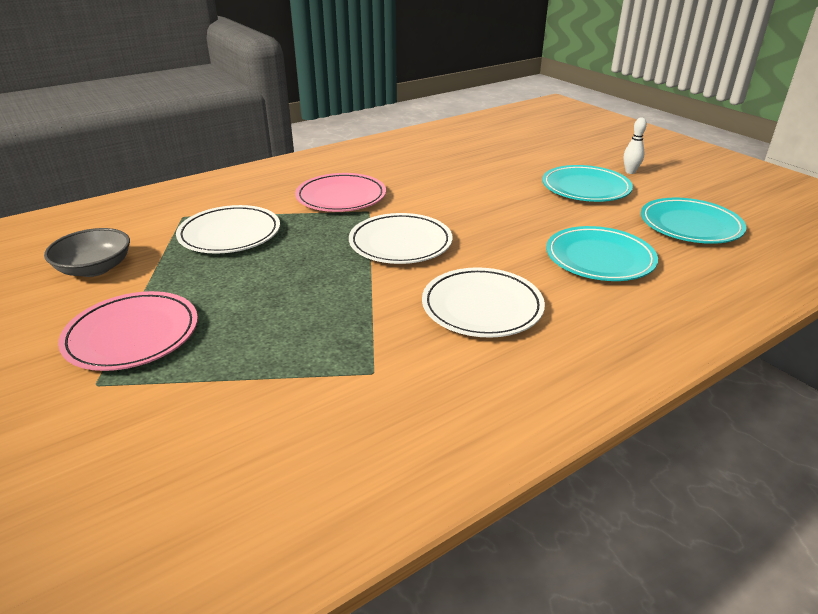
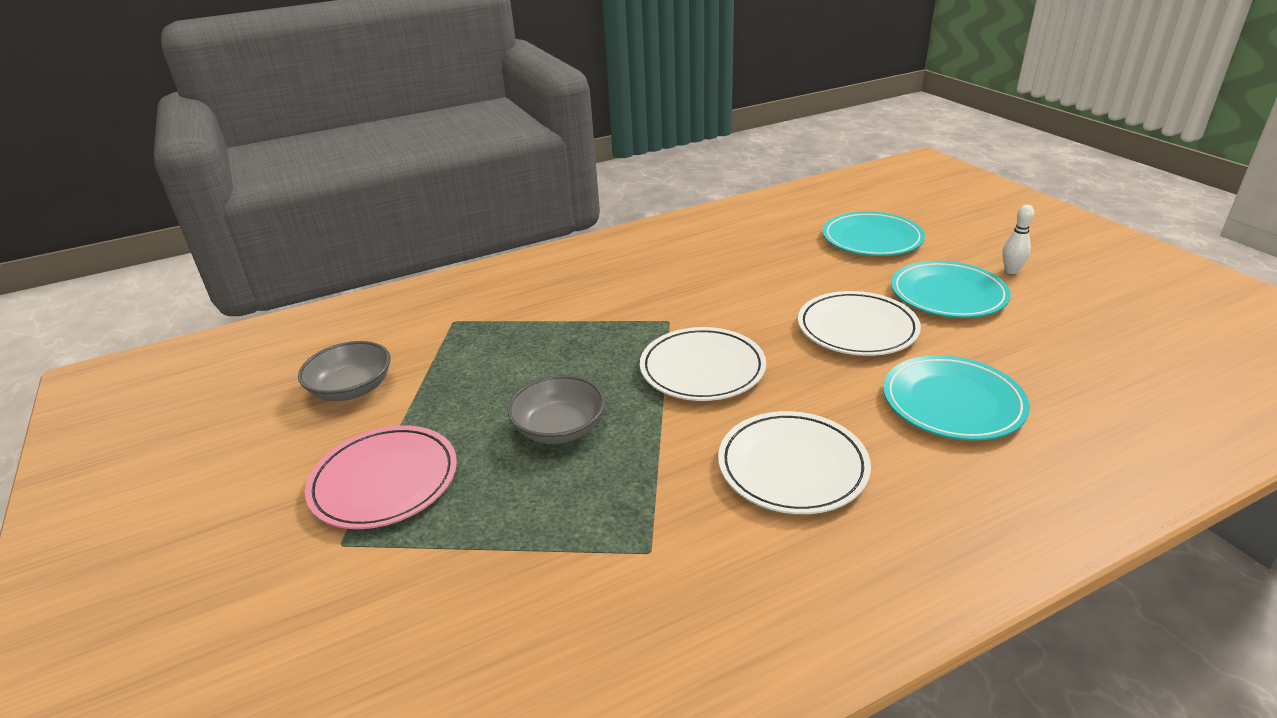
camera: 10 degrees right, 0 degrees up
white plate [176,205,280,254] -> white plate moved to [798,291,921,356]
pink plate [295,173,386,212] -> none
turquoise plate [641,198,747,244] -> turquoise plate moved to [823,211,925,256]
none -> grey bowl [507,375,605,444]

